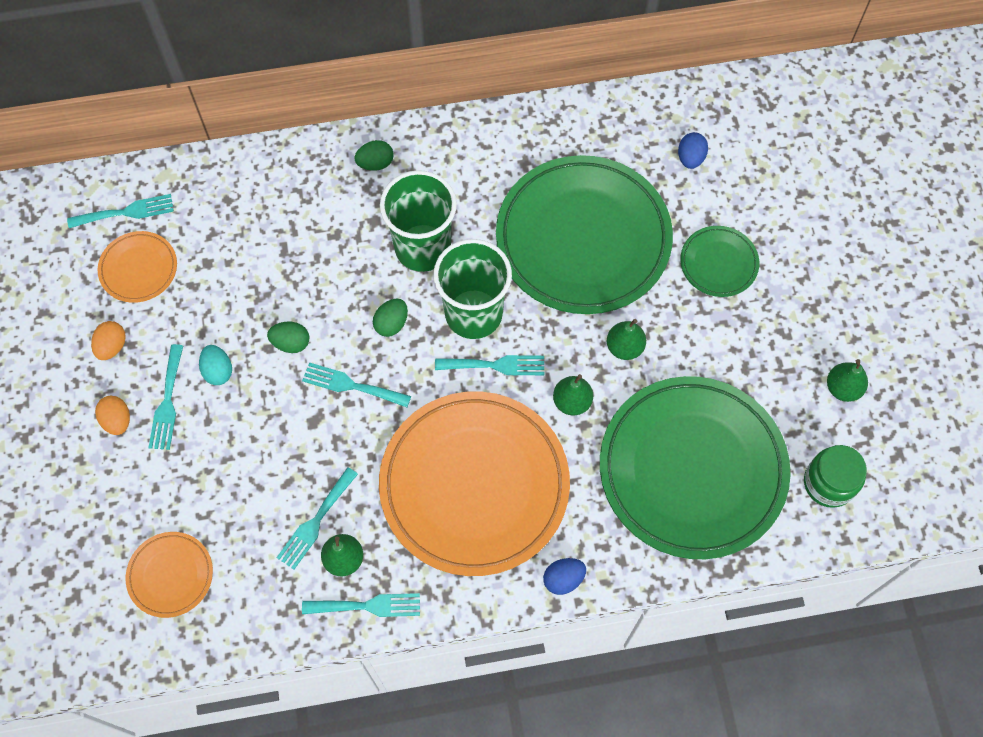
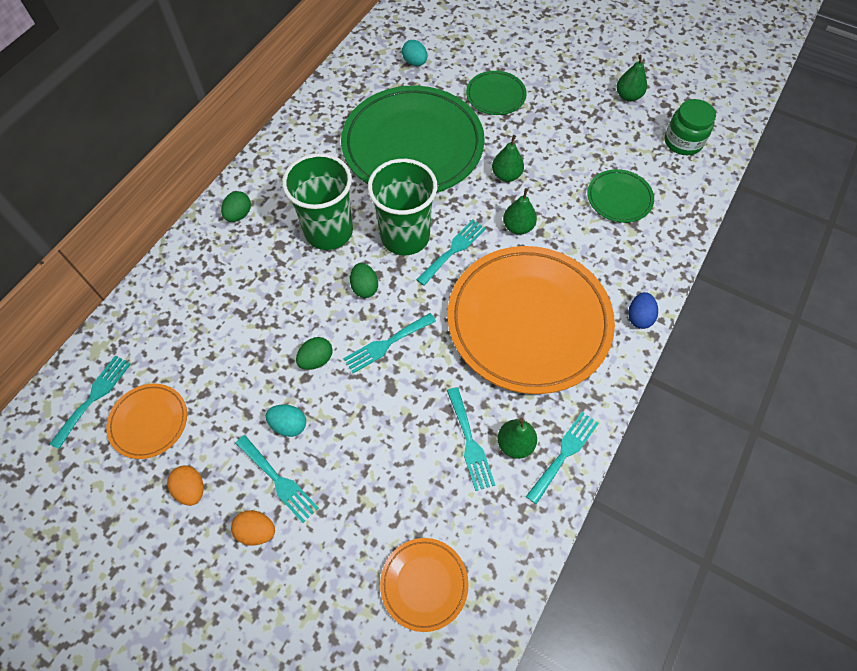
camera: 50 degrees left, 5 degrees down
green plate [600,376,791,559] -> green plate [587,169,654,223], size x0.44
blue egg [678,132,708,169] -> turquoise egg [402,40,428,66]

